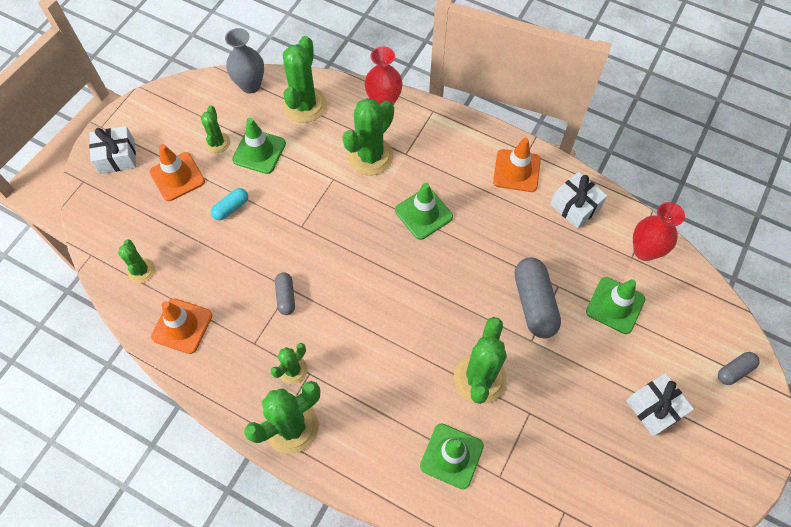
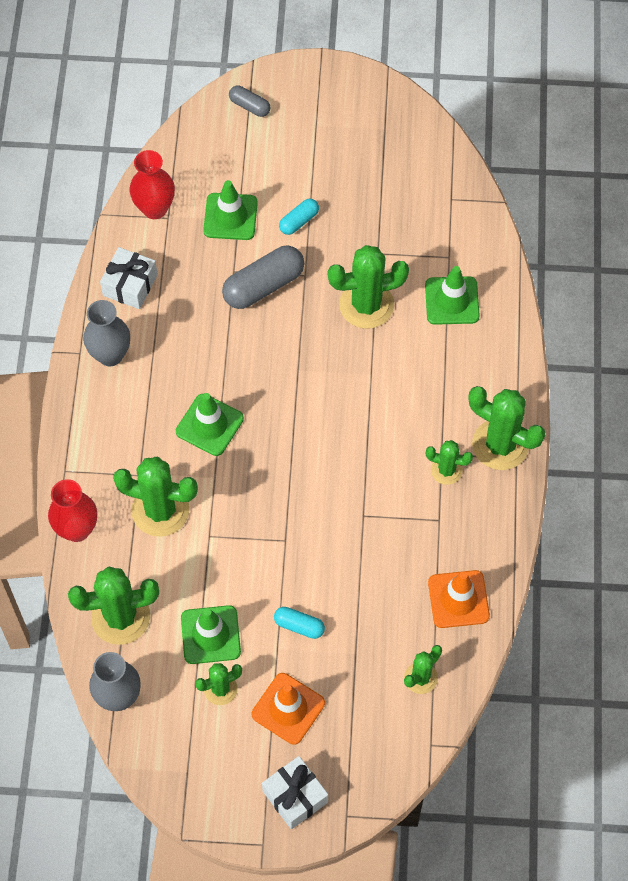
camera: 115 degrees left, 0 degrees up
grey capsule [275,272,295,315] -> none
orange traffic cone [493,138,541,192] -> grey vase [83,300,130,366]
white gift [626,373,694,436] -> none
none -> turquoise capsule [279,199,319,235]

